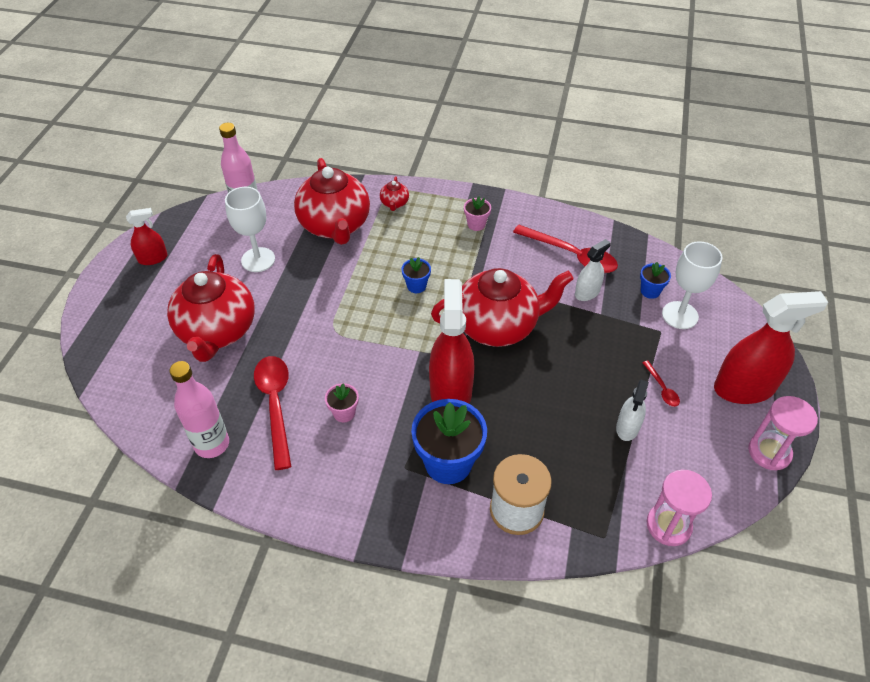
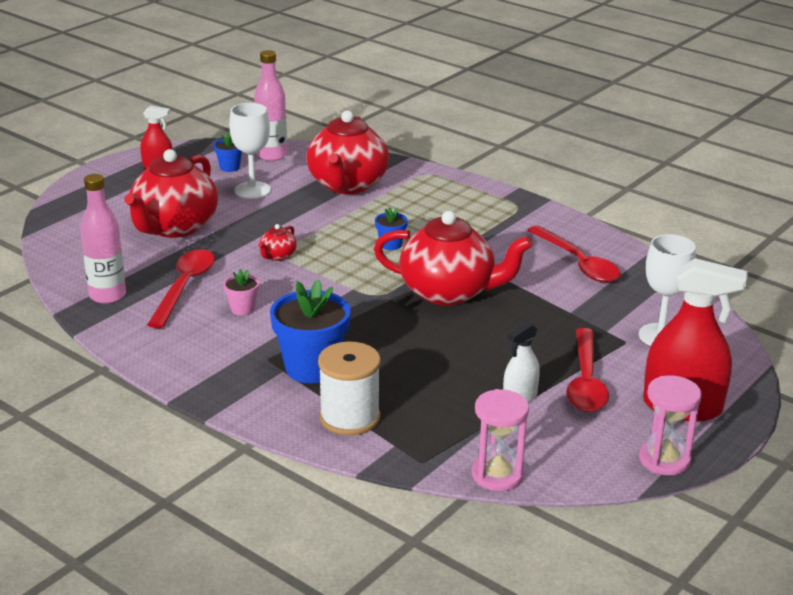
camera: 25 degrees right, 20 degrees down
red teapot [380,176,409,211] -> red teapot moved to [258,224,297,261]
red spray bottle [429,279,475,404] -> none
pink flower pot [464,196,491,231] -> none
white spray bottle [575,239,611,301] -> none
blue flower pot [640,262,671,299] -> blue flower pot moved to [214,133,242,172]
red spoon [642,361,680,407] -> red spoon [566,328,609,412], size x2.13

